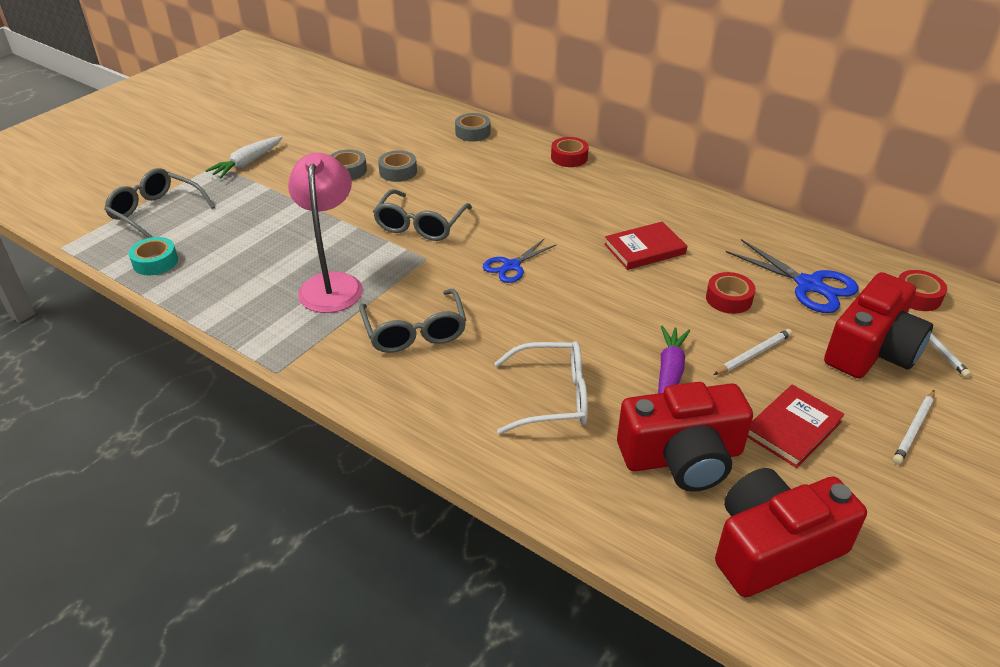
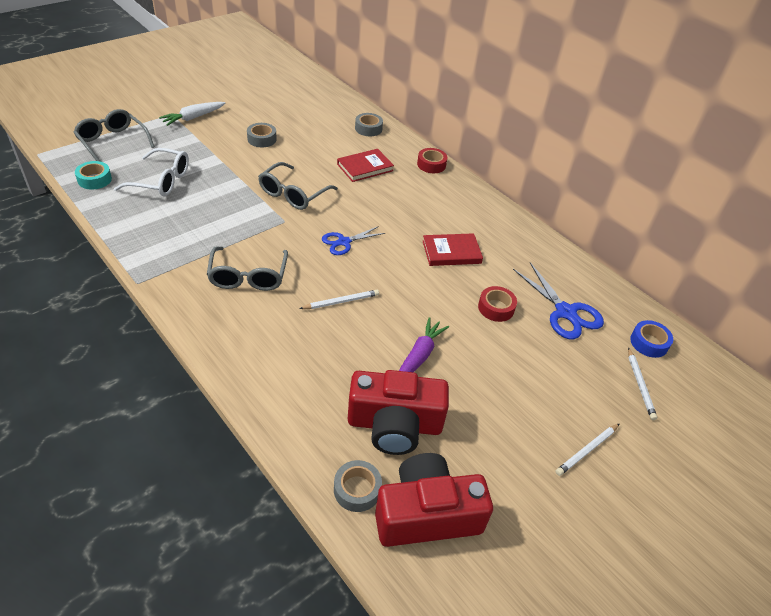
camera: 10 degrees right, 5 degrees up
pink lamp [288,153,363,313] -> none
grey tape [378,150,417,182] -> grey tape moved to [334,460,382,512]
white glasses [494,341,588,434] -> white glasses moved to [114,148,189,196]
white pencil [714,329,792,375] -> white pencil moved to [299,290,379,309]
red book [747,385,845,468] -> red book moved to [337,149,394,182]
red camera [824,272,933,378] -> none
red tape [898,270,947,311] -> blue tape [630,320,673,358]

